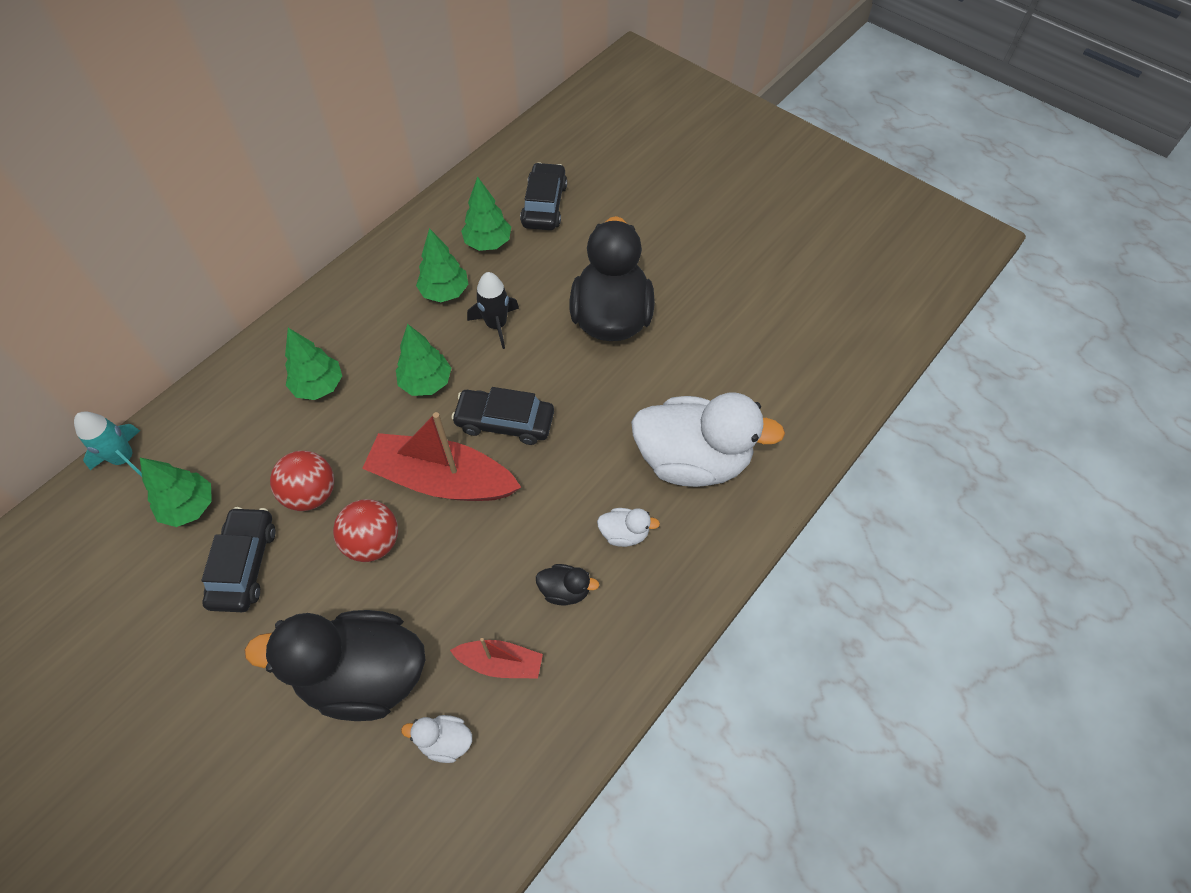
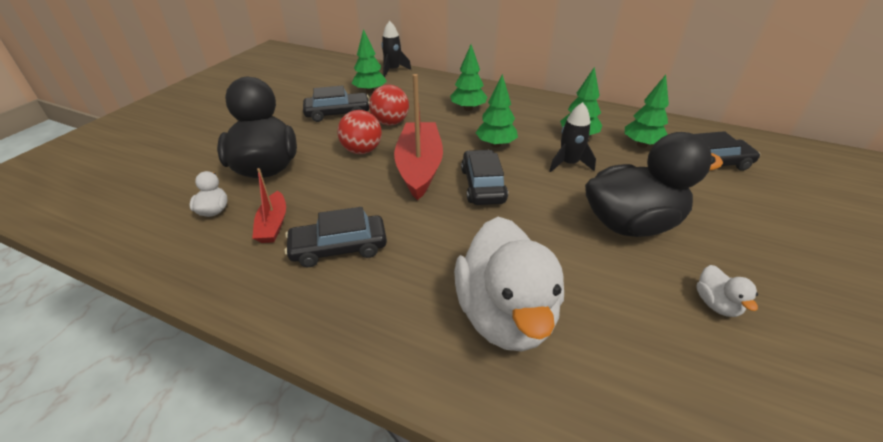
camera: 75 degrees right, 20 degrees down
turquoise rocket [74,412,142,477] -> black rocket [381,21,411,77]
black duck [536,564,599,606] -> black car [285,207,387,267]
white duck [597,508,660,547] -> white duck moved to [696,265,758,317]

